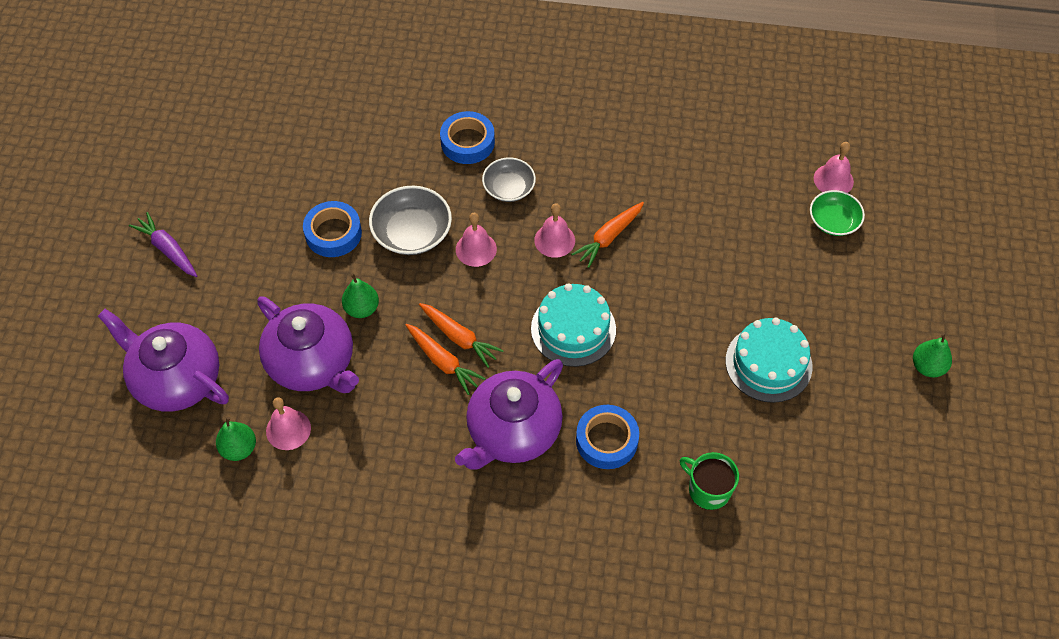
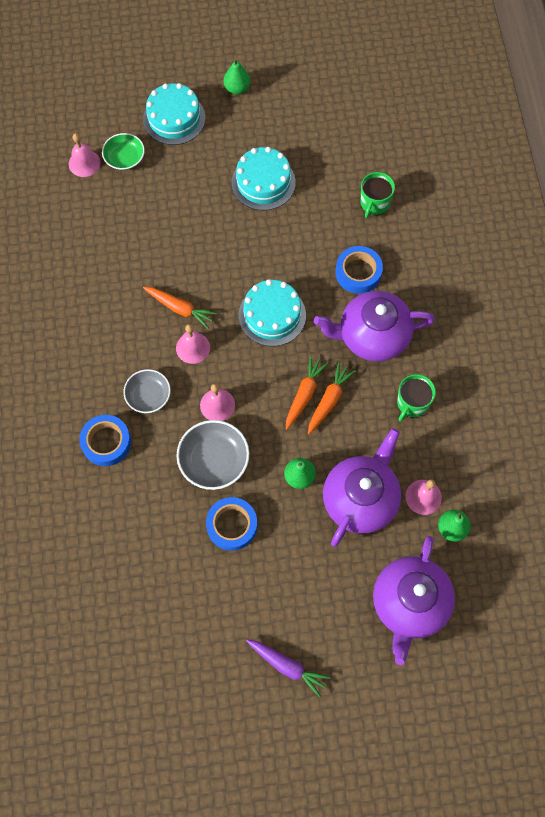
camera: 105 degrees left, 10 degrees up
purple carrot [129,212,197,277] -> purple carrot turned 90 degrees counterclockwise [246,639,331,697]
purple teapot [455,359,563,470] -> purple teapot turned 150 degrees clockwise [314,291,435,361]
none -> turquoise cake [143,83,206,145]
none -> green mug [397,374,436,422]

